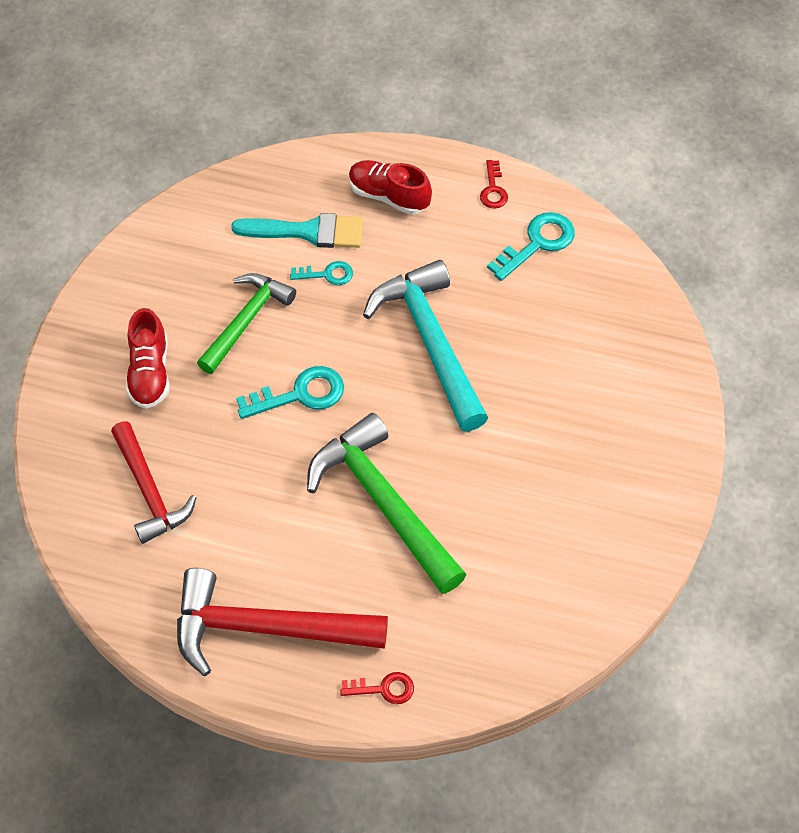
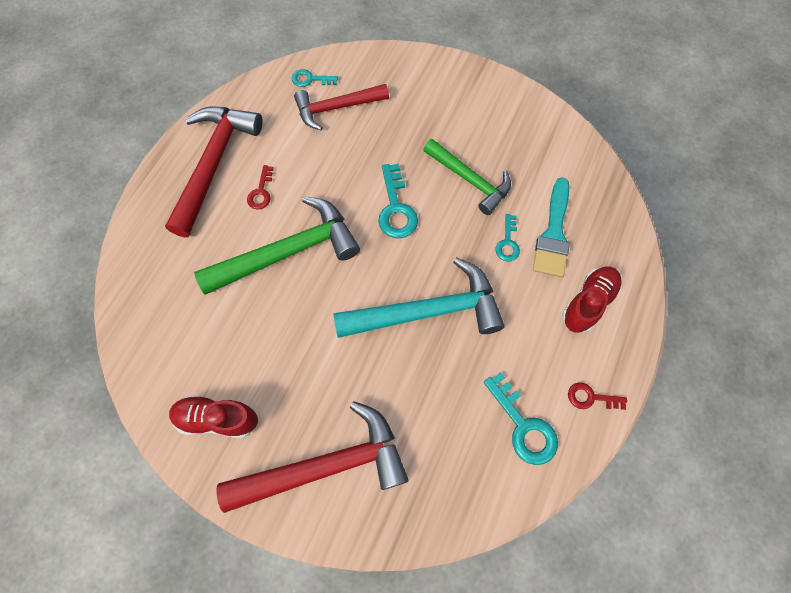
camera: 100 degrees right, 10 degrees up
red shoe [126,308,170,409] -> red shoe moved to [169,395,258,438]
red key [340,672,414,704] -> red key moved to [247,165,274,209]
none -> red hammer [216,401,408,513]
none -> turquoise key [292,69,338,87]

